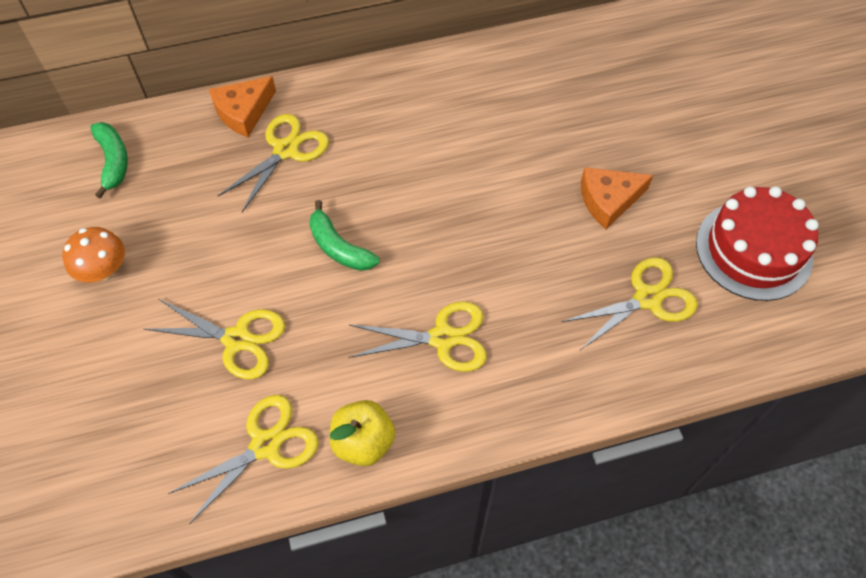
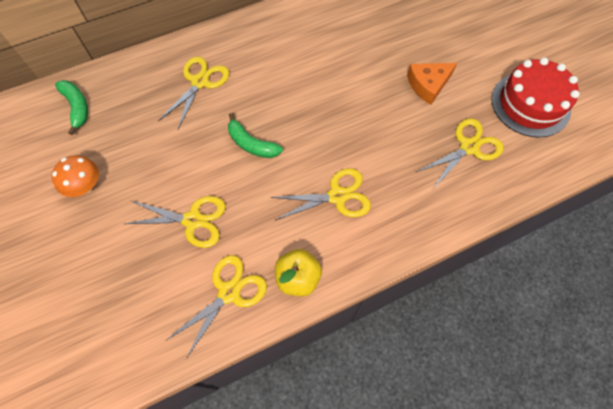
camera: 10 degrees left, 5 degrees up
orange cheese [209,76,276,137] -> none

